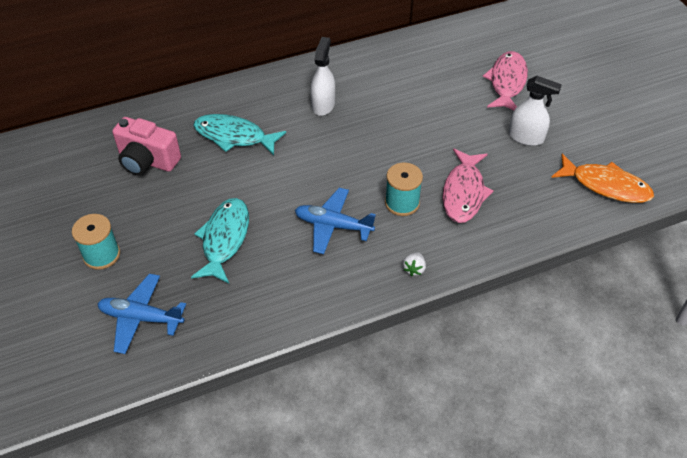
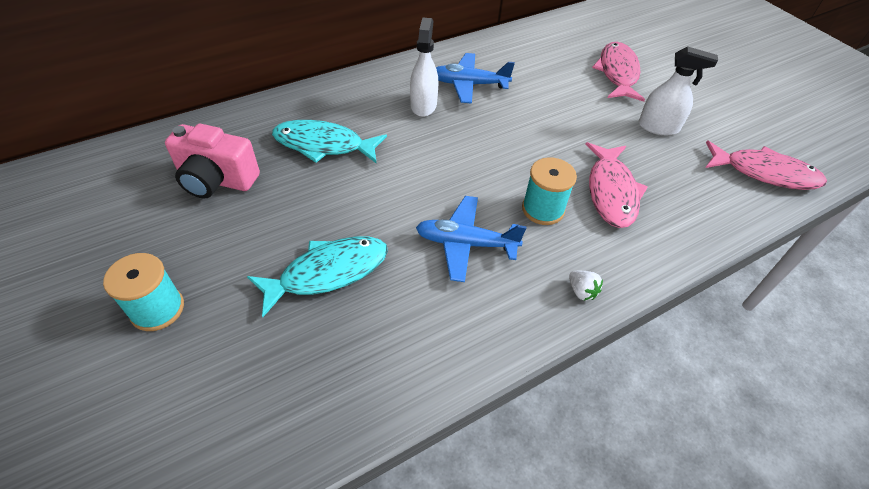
camera: 10 degrees left, 0 degrees up
blue plane [98,274,186,354] -> blue plane moved to [436,53,515,104]
turquoise fish [191,198,249,284] -> turquoise fish turned 60 degrees clockwise [247,236,388,317]
white strawberry [403,252,426,276] -> white strawberry turned 45 degrees counterclockwise [569,271,603,301]
orange fish [551,153,654,203] -> pink fish [705,141,827,190]

